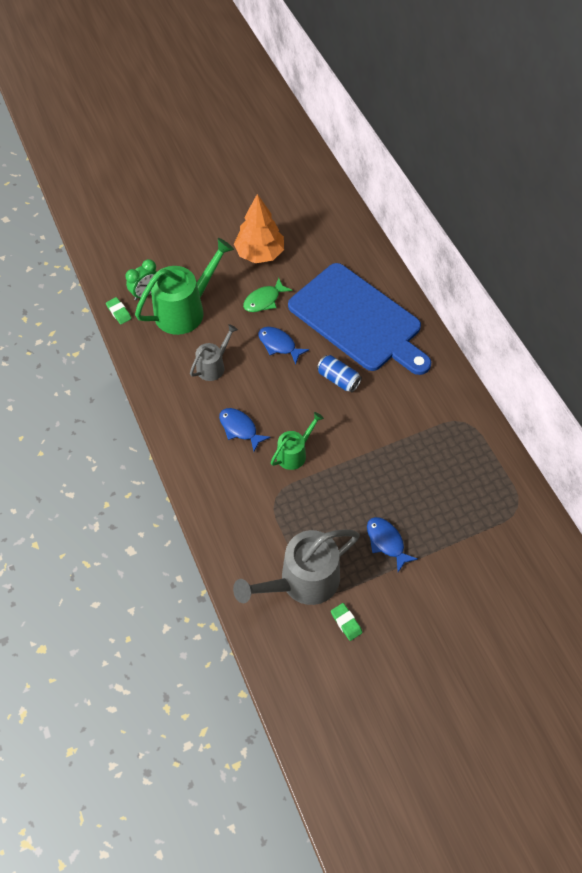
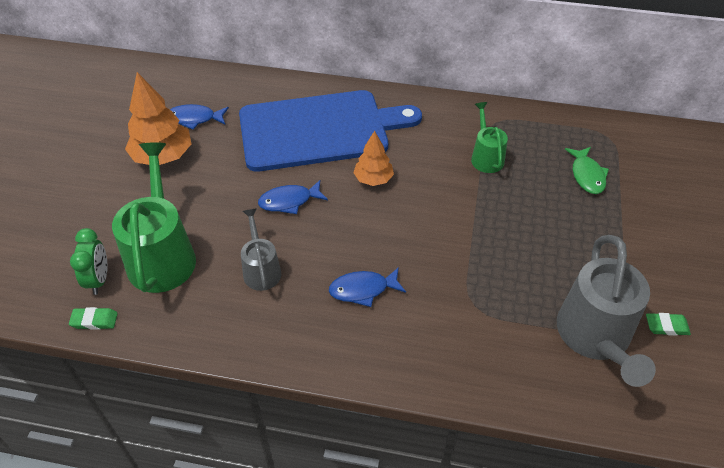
camera: 55 degrees left, 10 degrees down
green fish [243,278,292,312] -> green fish moved to [565,147,609,194]
green watering can [271,412,324,470] -> green watering can moved to [471,102,508,173]
blue can [317,355,362,392] -> orange tree [353,131,394,186]
blue fish [367,517,418,572] -> blue fish moved to [170,104,229,130]

